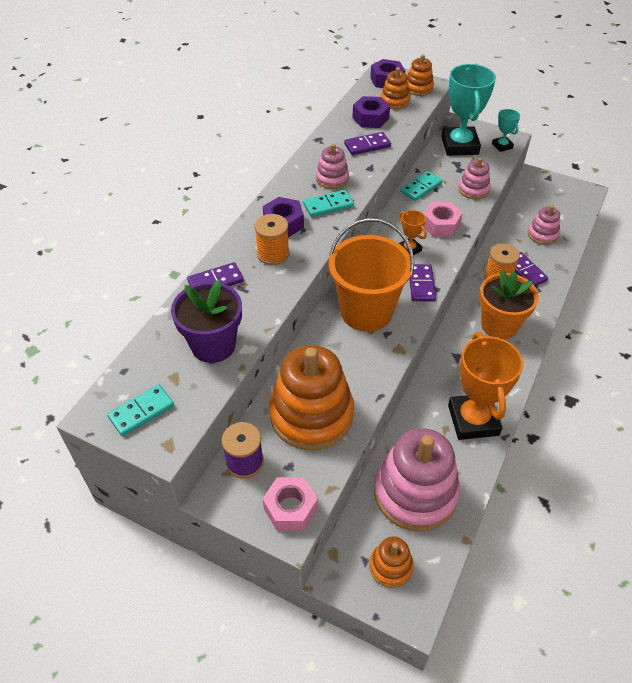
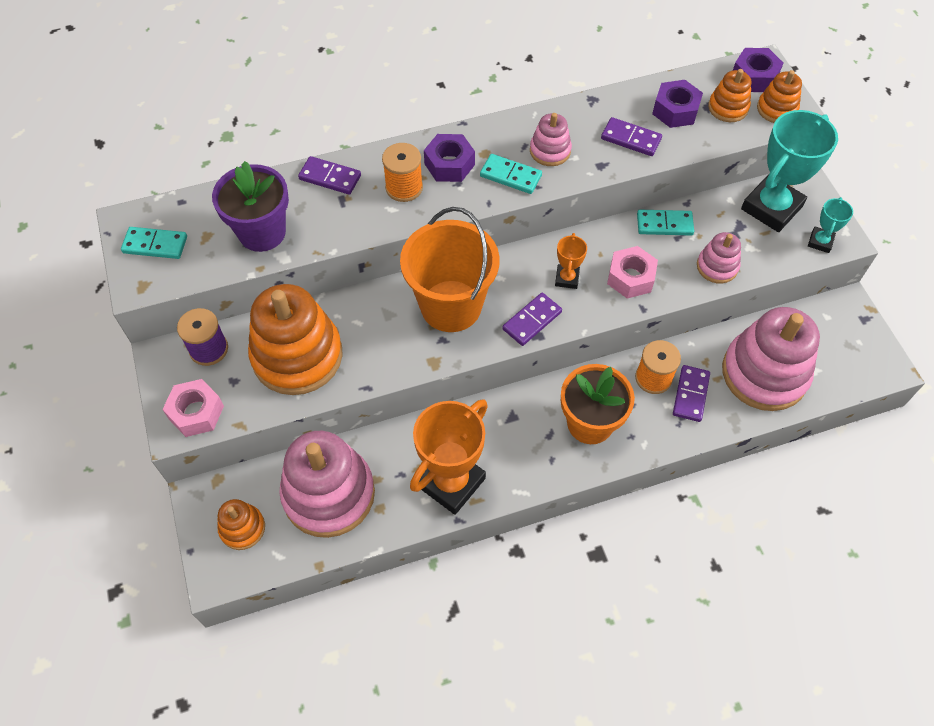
camera: 45 degrees right, 10 degrees up
pink stacking toy [528,205,560,245] -> pink stacking toy [722,307,820,411], size x2.06

